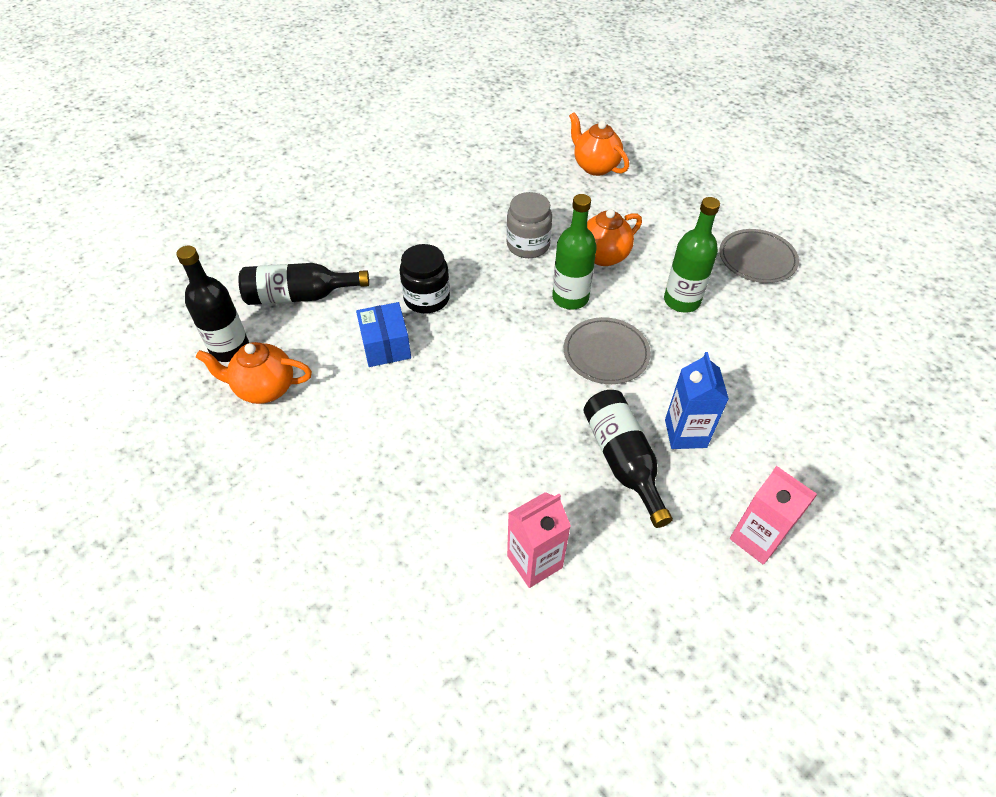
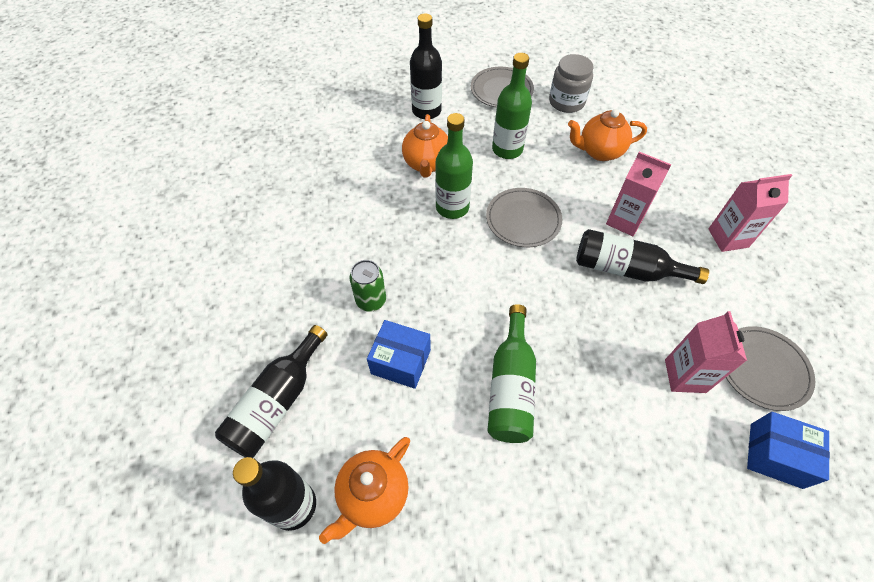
camera: 55 degrees left, 5 degrees up
black jar [399,244,450,313] -> green can [349,260,386,311]
grey jar [506,192,552,258] -> grey jar moved to [549,54,593,113]
orange teapot [569,112,629,176] -> orange teapot moved to [568,109,647,161]
blue carton [665,352,729,449] -> pink carton [606,152,672,236]
none -> black bottle [410,13,442,119]
none -> green bottle [487,304,536,443]
none -> grey plate [726,326,815,411]
none -> blue box [747,412,830,489]

